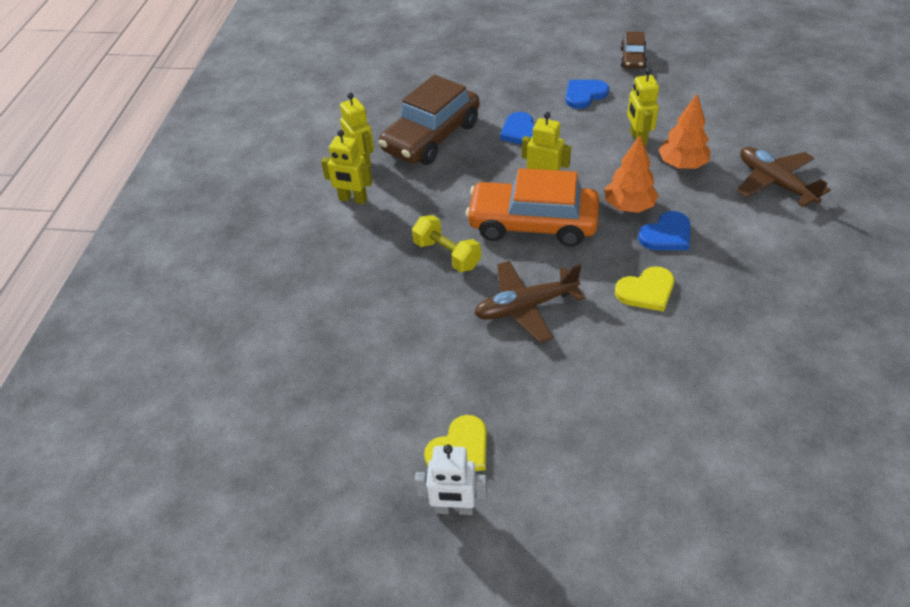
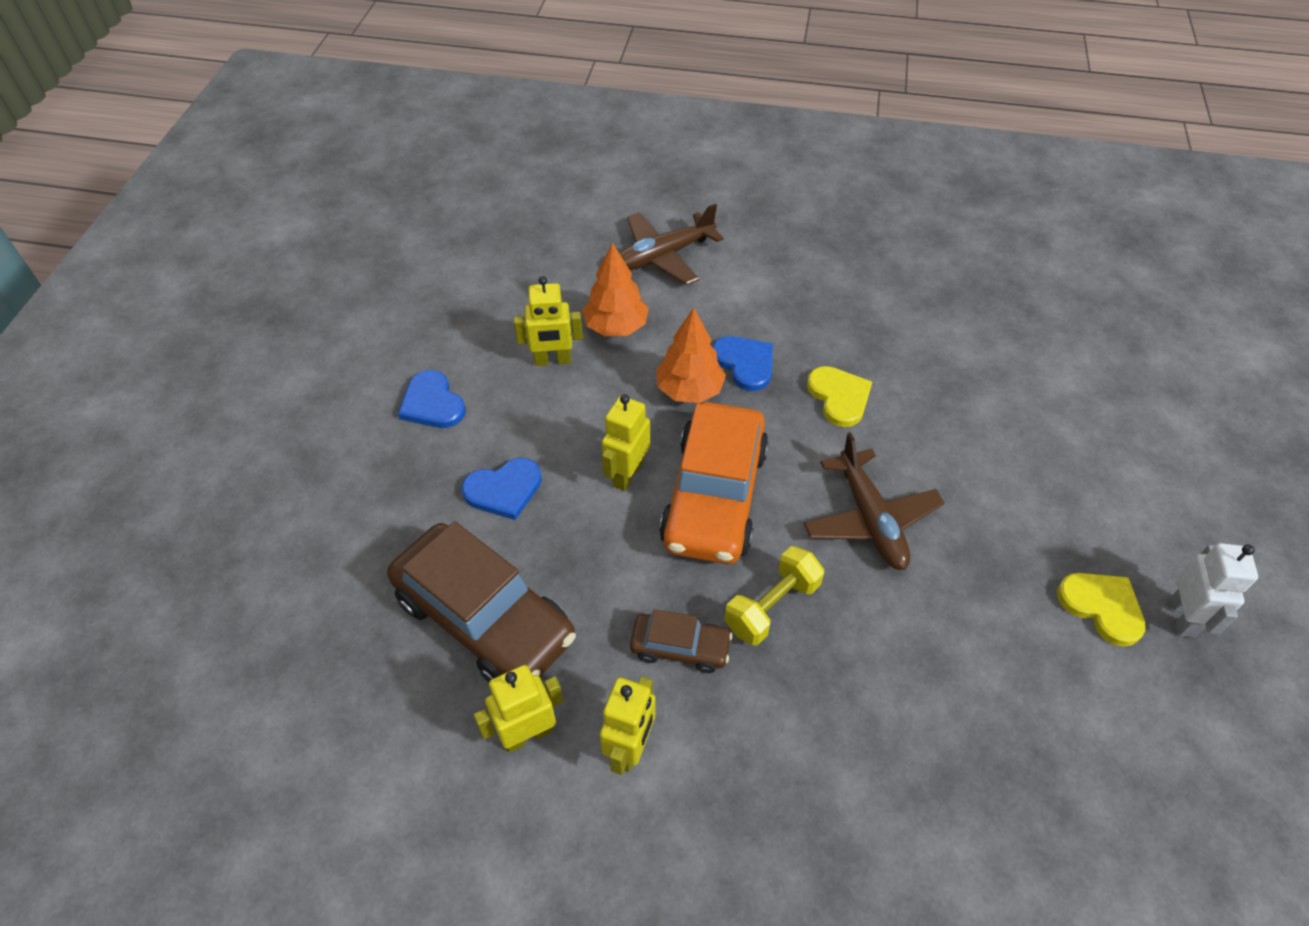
camera: 90 degrees left, 5 degrees up
brown car [621,31,647,68] -> brown car moved to [630,609,733,673]

